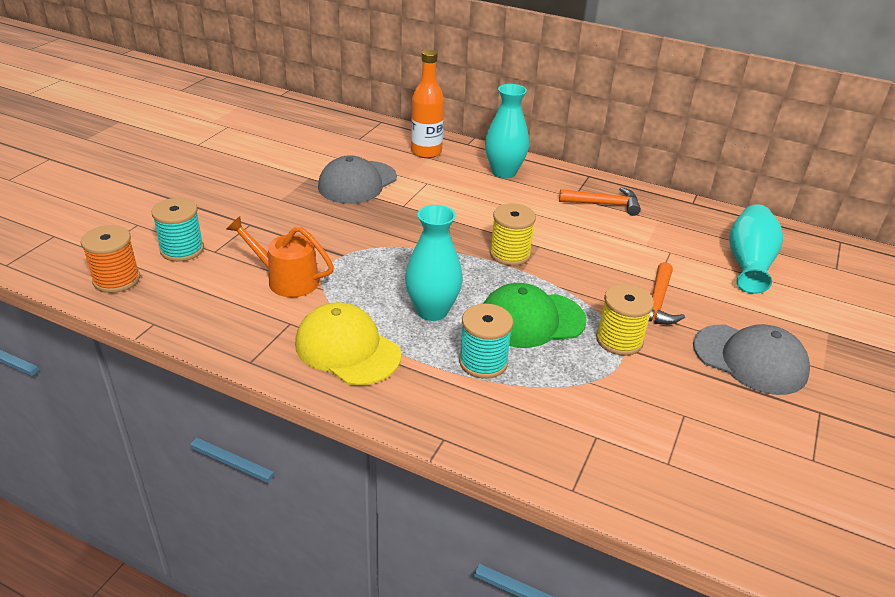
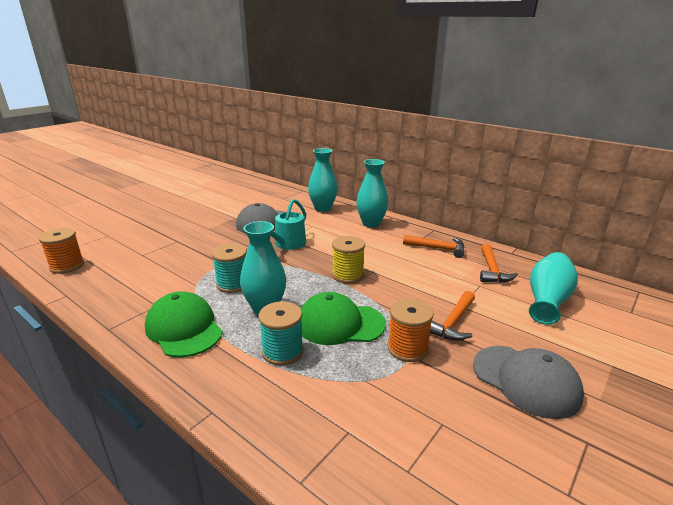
camera: 15 degrees right, 10 degrees down
turquoise spool [151,198,204,262] -> turquoise spool moved to [212,244,247,293]
orange watering can [226,216,334,297] -> none
yellow cap [295,302,401,386] -> green cap [145,291,223,357]
orange bottle [411,50,444,158] -> turquoise vase [308,148,338,212]
yellow spool [596,284,654,356] -> orange spool [387,299,433,362]
none -> turquoise watering can [265,199,306,250]
none -> orange hammer [480,244,518,283]

